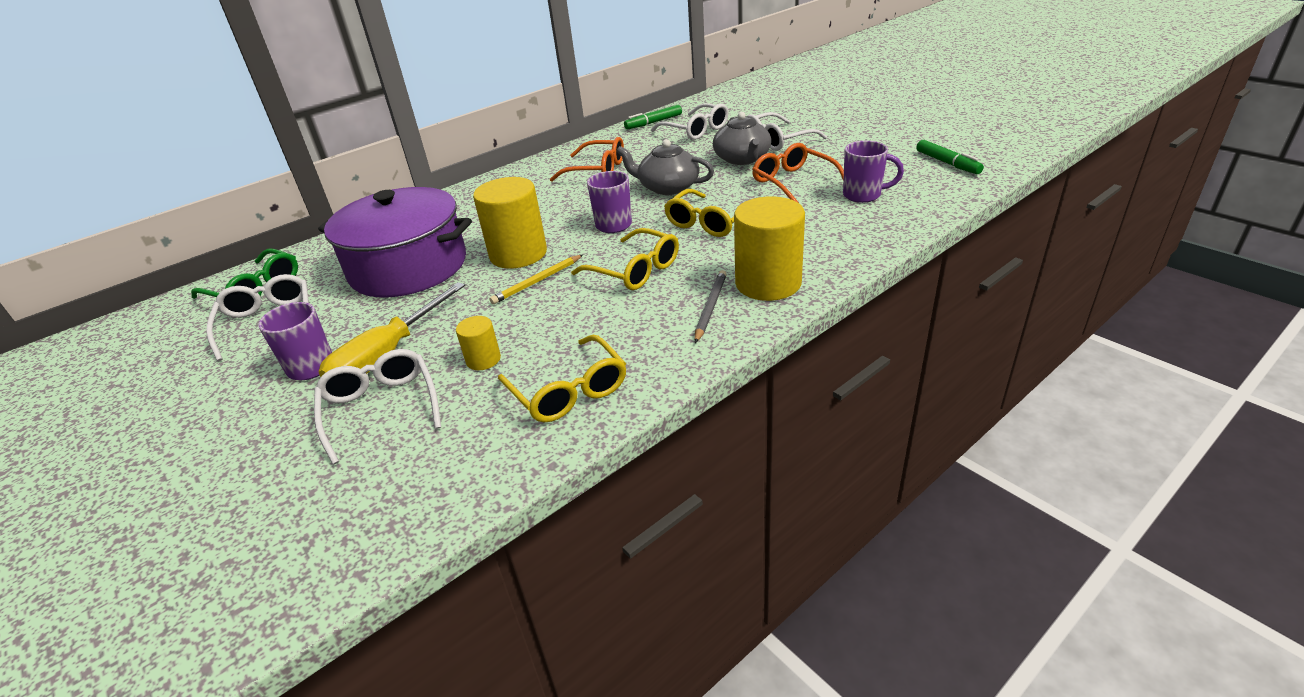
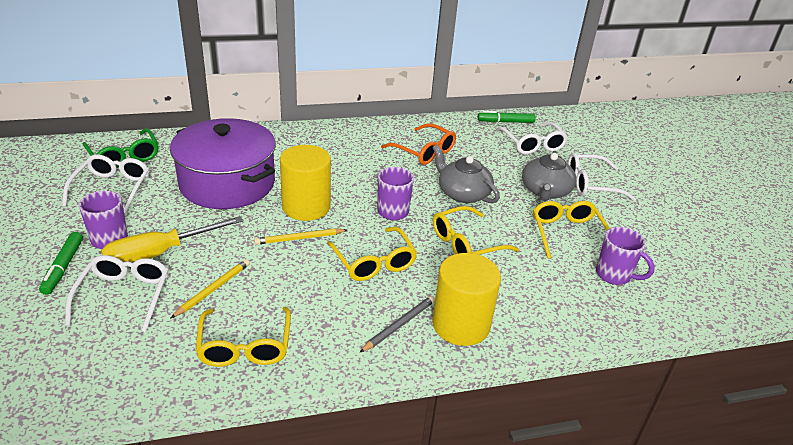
camera: 20 degrees right, 0 degrees up
yellow cylinder [456,316,501,370] -> yellow pencil [171,259,250,318]
orange glasses [752,143,844,203] -> yellow glasses [533,201,610,259]
green marker [916,140,984,174] -> green marker moved to [39,232,83,295]

